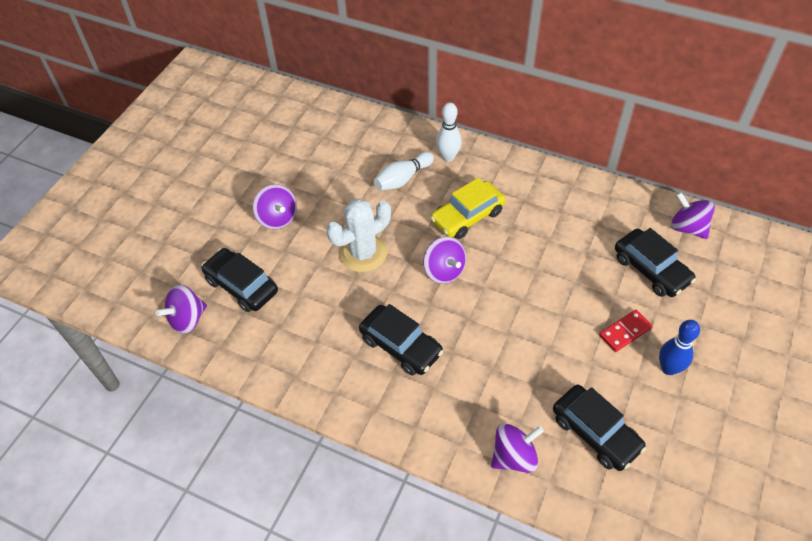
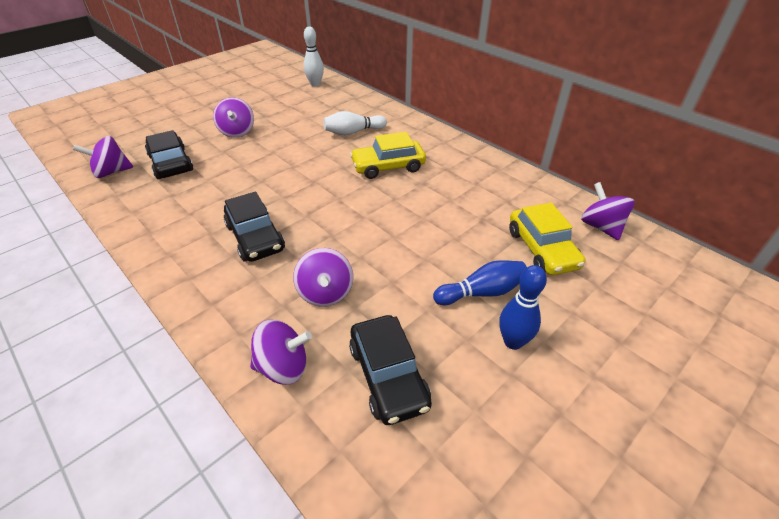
camera: 20 degrees right, 10 degrees down
white cactus [326,198,391,272] -> none
purple spinning top [423,236,466,284] -> purple spinning top moved to [293,248,353,307]
white bowling pin [436,103,462,162] -> white bowling pin moved to [303,27,324,87]
red domino [599,310,653,352] -> blue bowling pin [433,260,527,305]
black car [615,228,696,297] -> yellow car [509,203,585,275]

